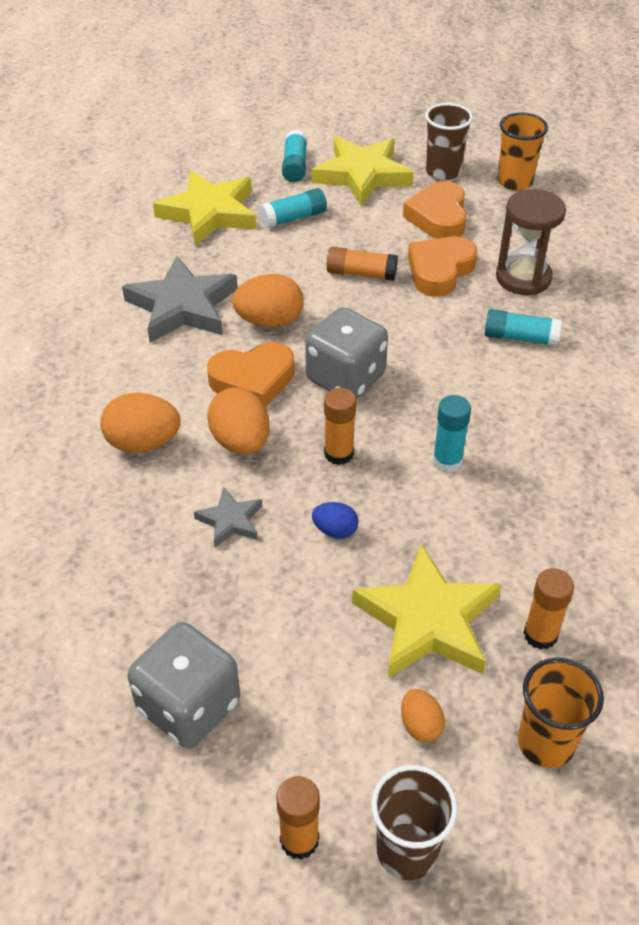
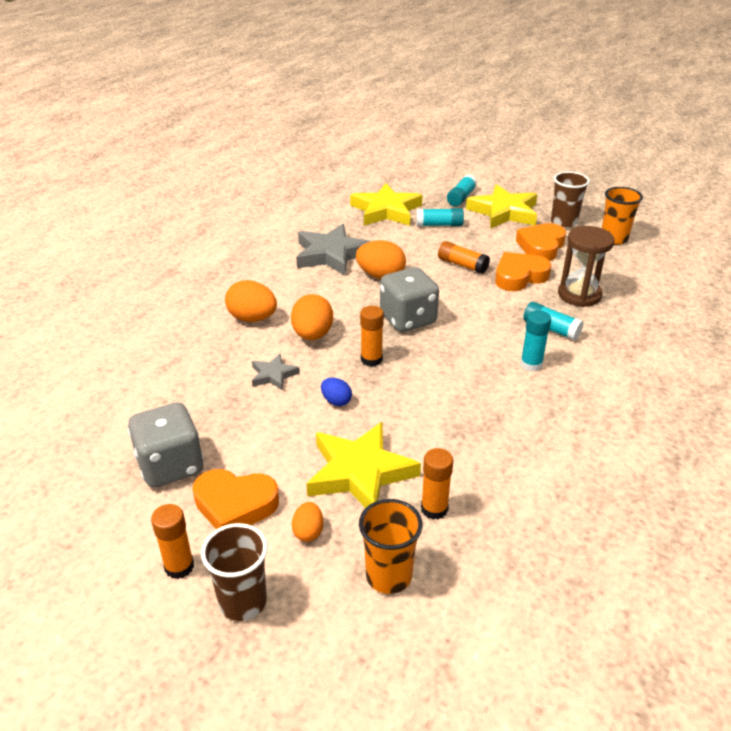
camera: 25 degrees right, 10 degrees down
orange heart [207,342,295,408] -> orange heart moved to [193,469,279,529]
turquoise glue stick [433,395,471,473] -> turquoise glue stick moved to [520,310,551,371]

